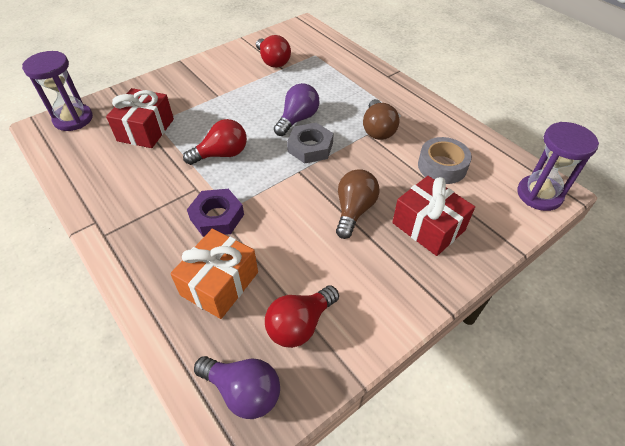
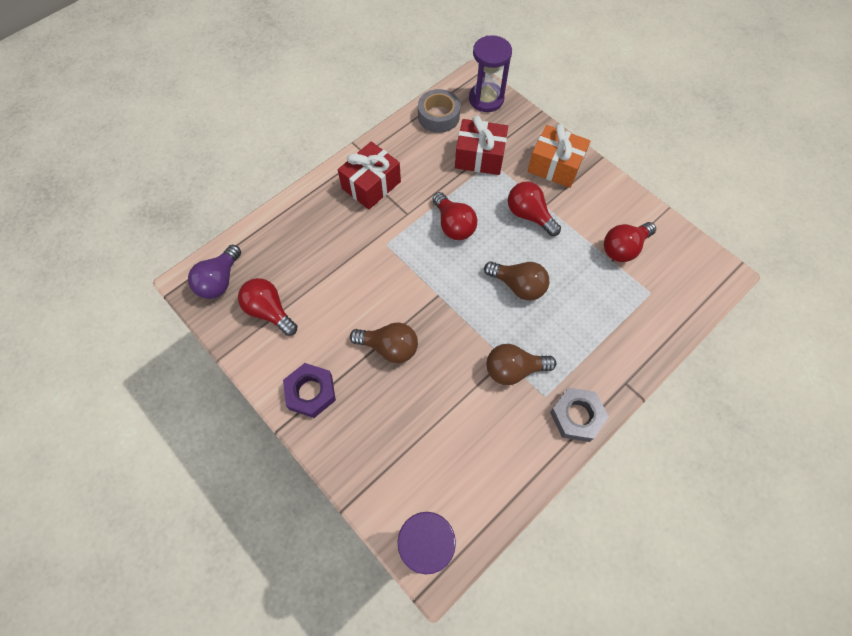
camera: 85 degrees right, 15 degrees up
orange gift [170,229,258,319] -> orange gift moved to [528,124,590,188]
purple nut [187,189,244,237] -> purple nut moved to [283,363,336,418]
purple light bulb [274,83,319,136] -> brown light bulb [484,261,549,300]
grey nut [287,123,334,164] -> grey nut moved to [550,388,609,442]
red gift [392,176,475,256] -> red gift moved to [338,141,401,210]
grey tape [418,137,472,184] -> grey tape moved to [418,89,460,133]
none -> red light bulb [508,181,561,236]

